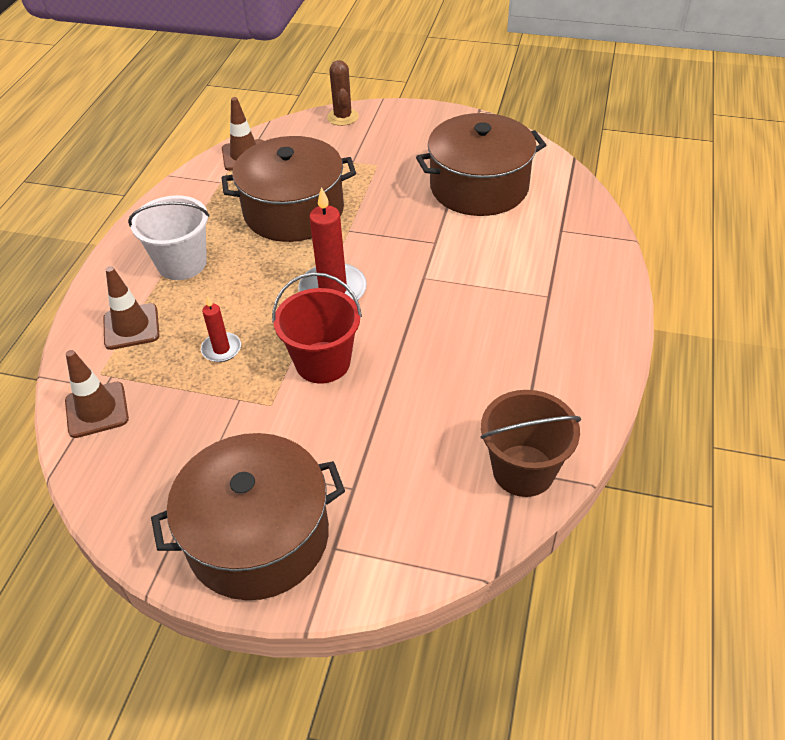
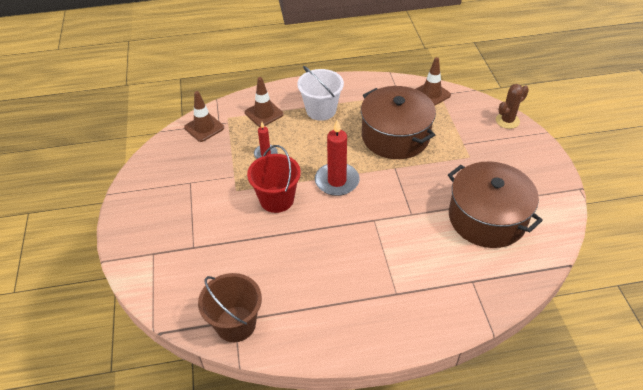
camera: 65 degrees right, 0 degrees up
brown pot [151,433,345,600] -> none

